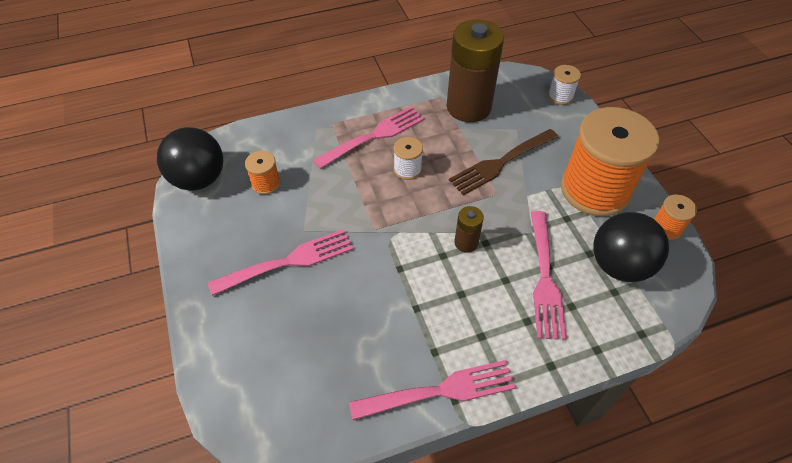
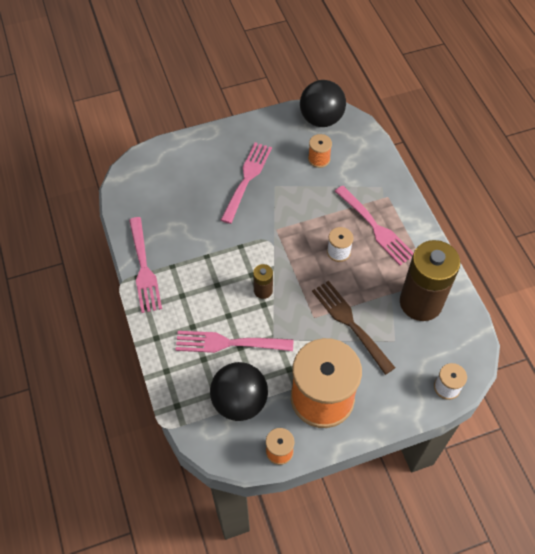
camera: 90 degrees right, 5 degrees up
pink fork [208,229,353,296] -> pink fork turned 135 degrees counterclockwise [221,142,272,224]

